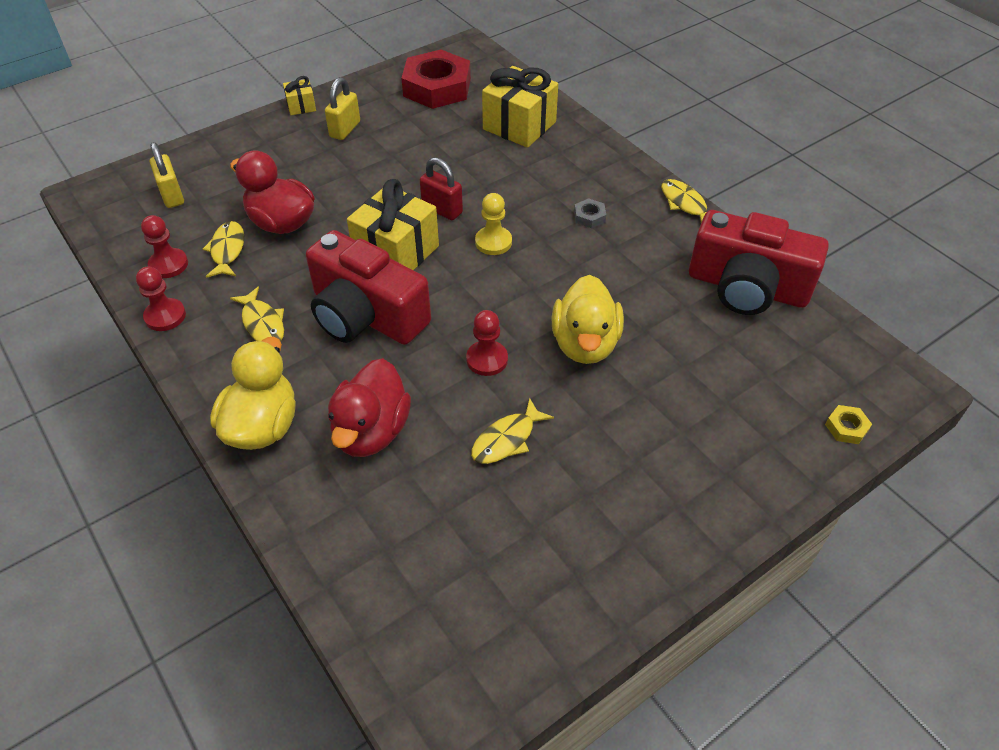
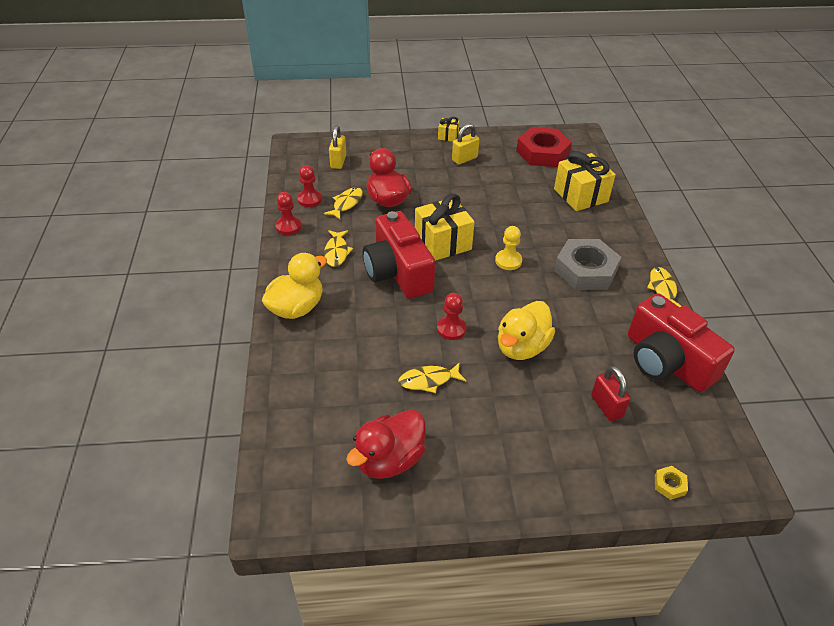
camera: 30 degrees right, 5 degrees down
red duck [328,358,411,457] -> red duck moved to [346,410,426,479]
red padlock [420,157,463,220] -> red padlock moved to [591,366,631,421]
grey nut [574,198,606,228] -> grey nut [554,239,621,290], size x2.48

